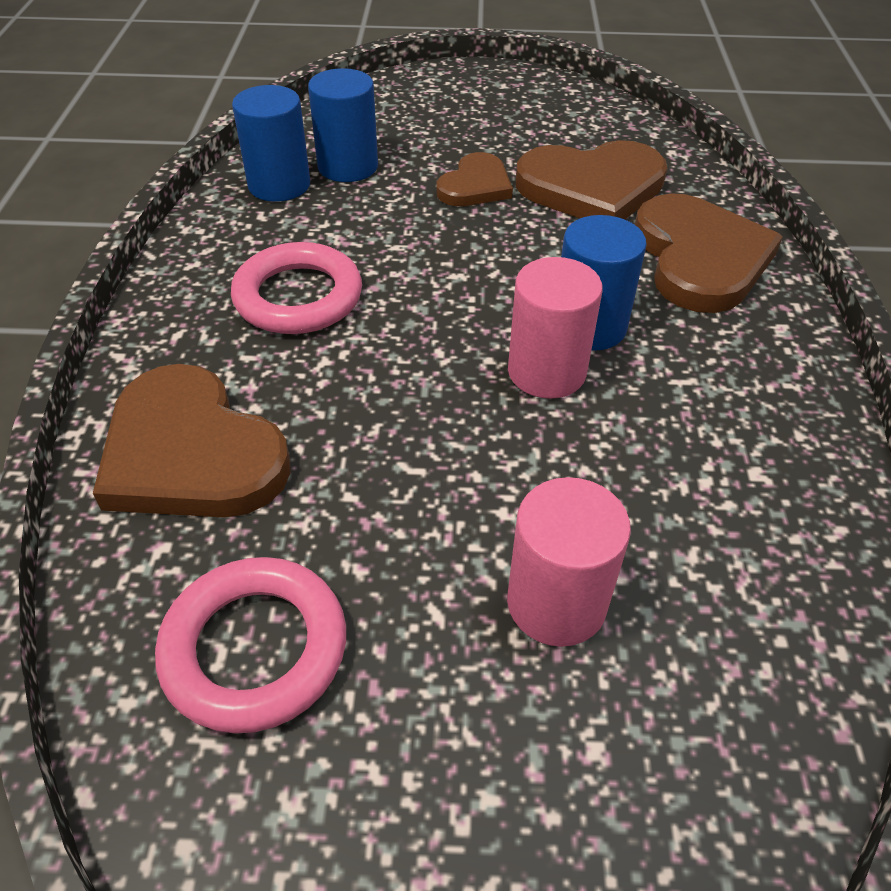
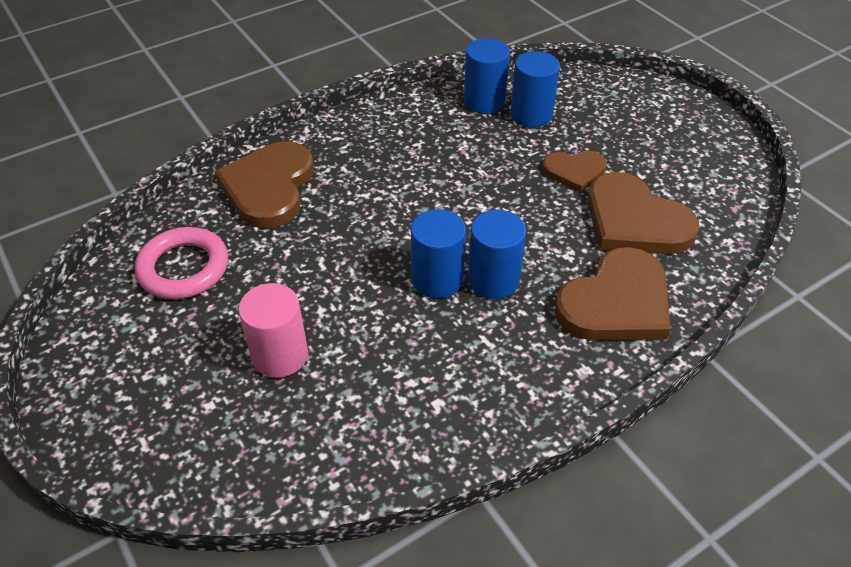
camera: 55 degrees right, 0 degrees up
pink ring [231,242,362,334] -> none
pink cylinder [508,257,603,399] -> blue cylinder [411,209,466,299]

